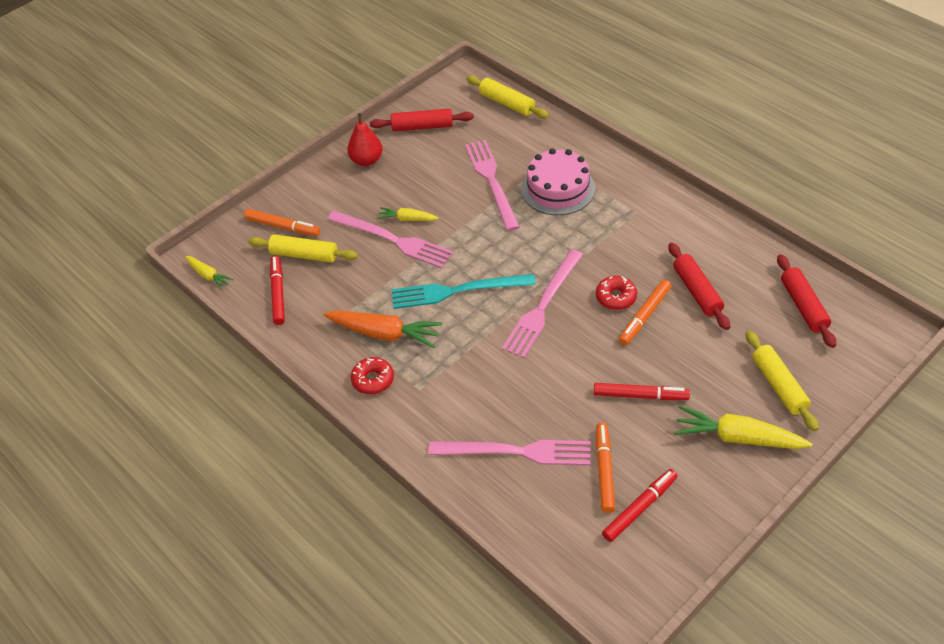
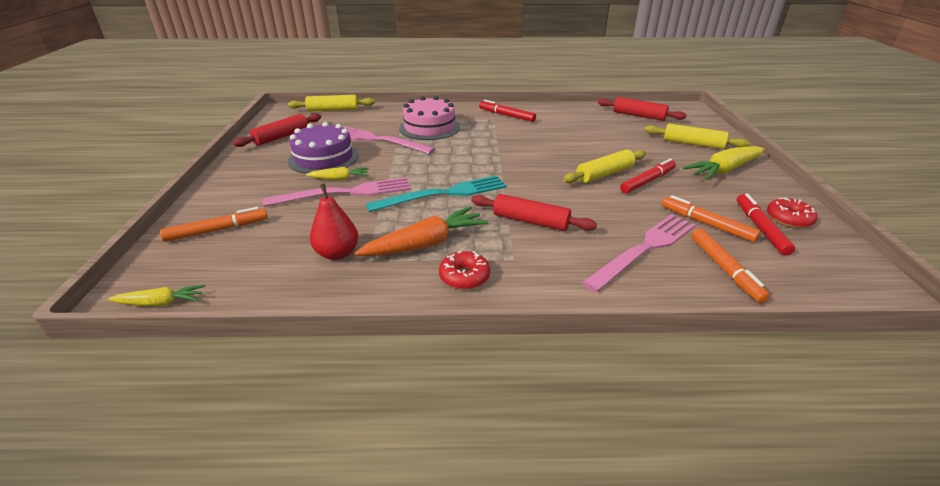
camera: 50 degrees left, 15 degrees down
yellow rolling pin [248,234,358,263] -> yellow rolling pin moved to [563,150,646,183]
red marker [270,256,285,325] -> red marker moved to [479,100,536,122]
red pear [347,113,383,166] -> red pear moved to [310,184,358,260]
yellow carrot [377,207,439,221] -> yellow carrot turned 150 degrees counterclockwise [306,167,369,180]
turquoise fork [391,274,536,309] -> turquoise fork turned 150 degrees counterclockwise [366,175,507,212]
pink fork [502,249,583,358] -> none
red donut [596,276,637,310] -> red donut moved to [767,197,817,228]
orange marker [619,280,671,345] -> orange marker moved to [691,228,770,303]
red rolling pin [668,243,730,330] -> red rolling pin moved to [471,194,597,231]
none -> purple cake [288,122,359,174]

